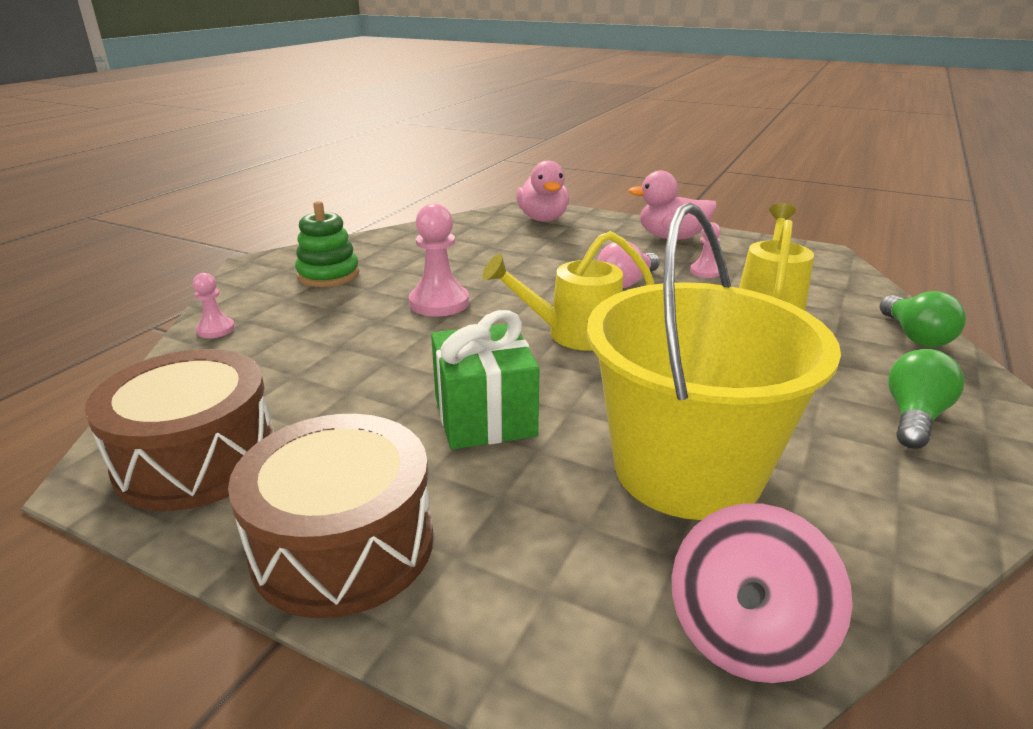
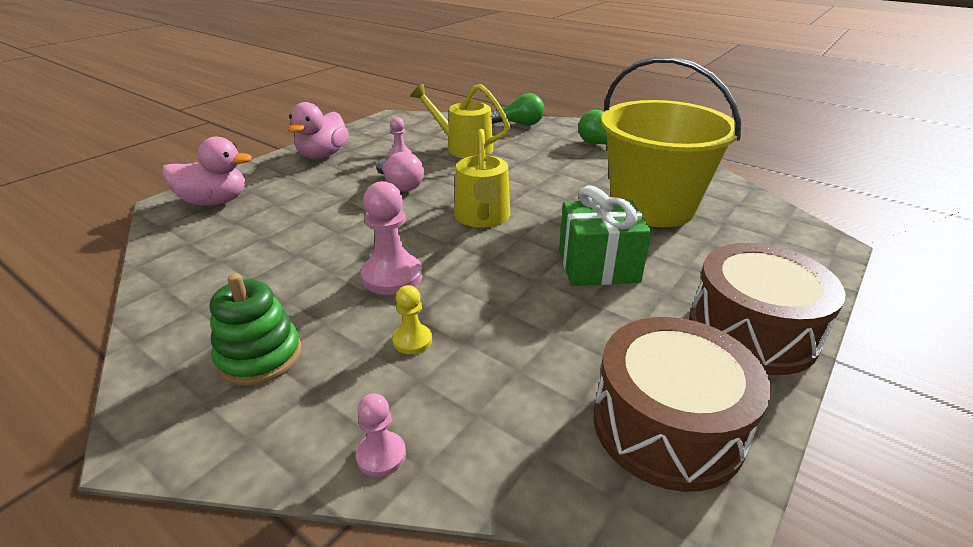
camera: 80 degrees left, 5 degrees up
pink spinning top [672,503,853,683] -> none
none -> yellow pawn [392,285,432,354]

